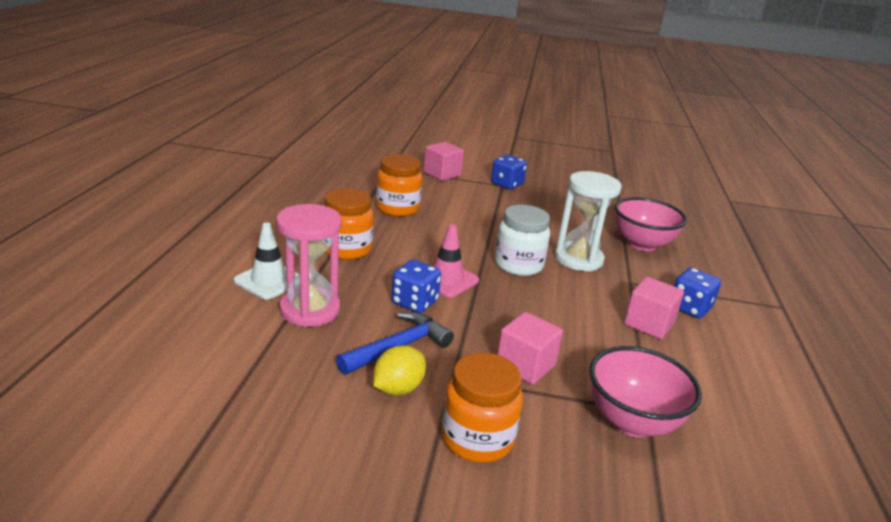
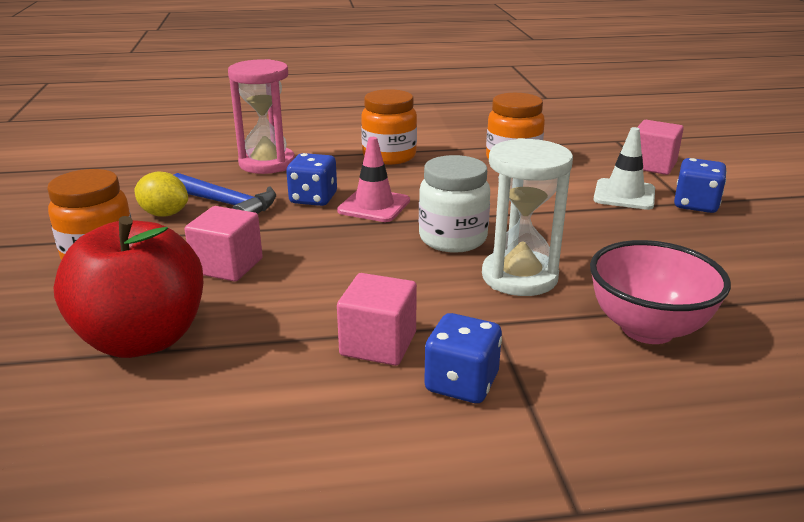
camera: 75 degrees right, 0 degrees up
white traffic cone [234,223,299,300] -> white traffic cone moved to [593,127,655,210]
pink bowl [589,346,702,437] -> red apple [53,216,203,358]

